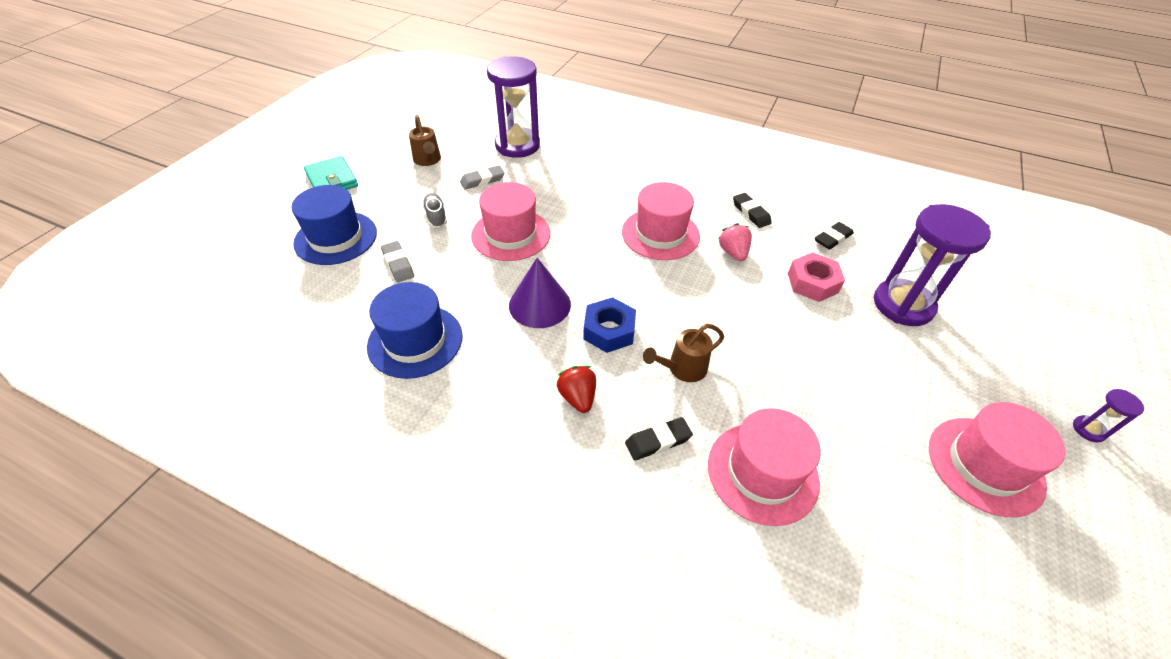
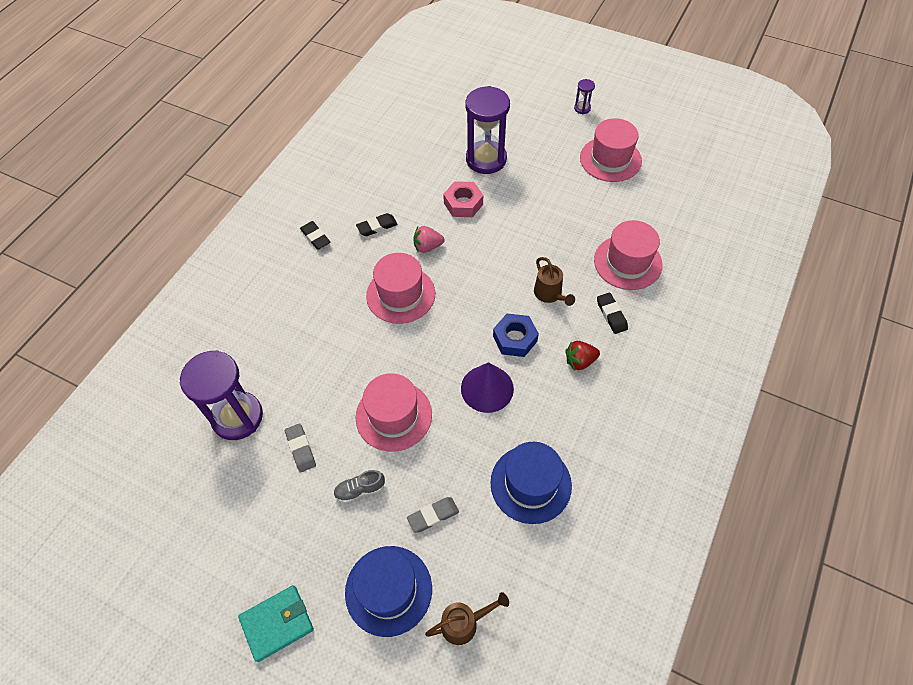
camera: 85 degrees left, 10 degrees up
brown watering can [409,115,441,166] -> brown watering can moved to [425,592,509,645]
black eraser [815,222,854,250] -> black eraser moved to [300,221,330,250]

